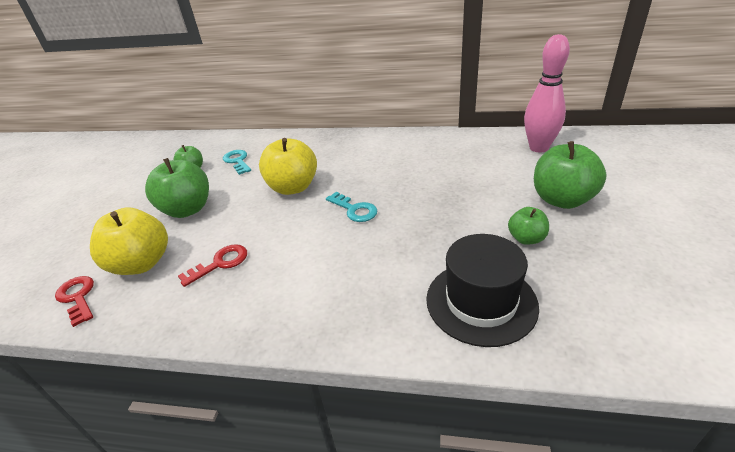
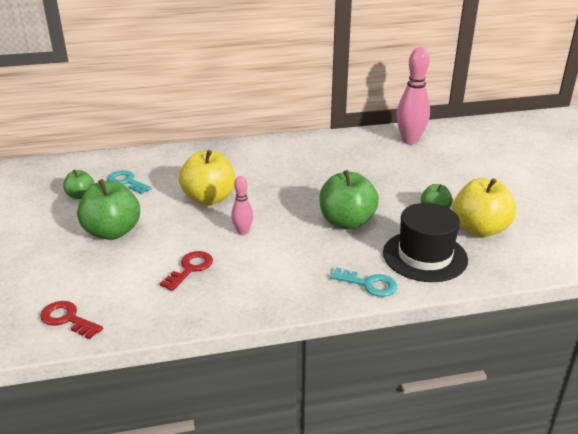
camera: 25 degrees left, 5 degrees down
yellow apple [90,207,168,275] -> yellow apple moved to [453,178,516,237]
turquoise key [326,192,378,222] -> turquoise key moved to [330,267,397,297]
green apple [534,141,607,209] -> green apple moved to [320,170,379,230]
none -> pink bowling pin [231,176,253,235]

